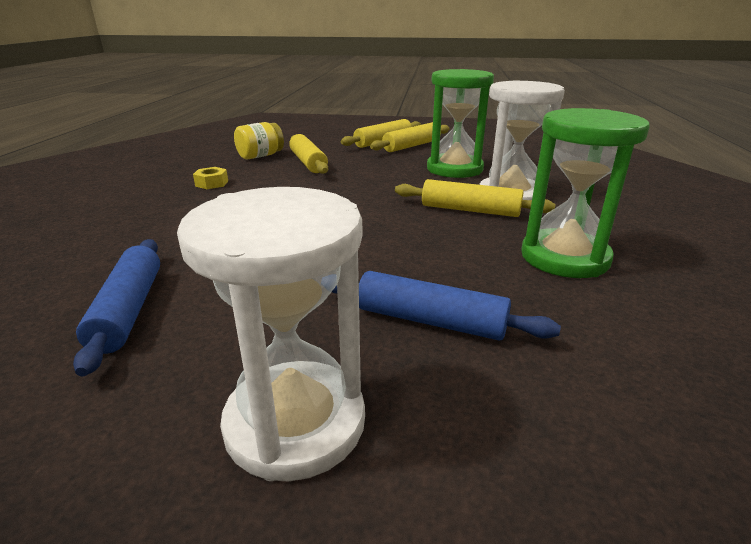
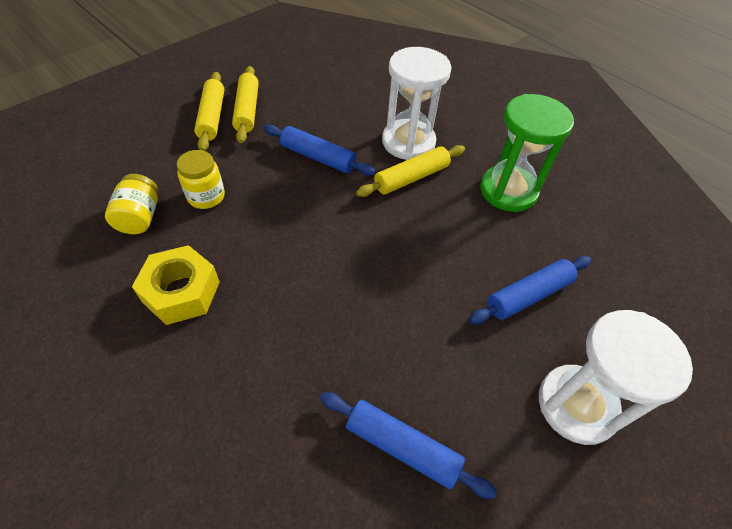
camera: 55 degrees left, 25 degrees up
yellow nut [193,167,228,189] -> yellow nut [132,245,220,325], size x2.01
yellow rolling pin [289,134,328,174] -> yellow jar [177,150,225,209]
green hourglass [427,69,494,178] -> none
none -> blue rolling pin [264,125,375,176]

